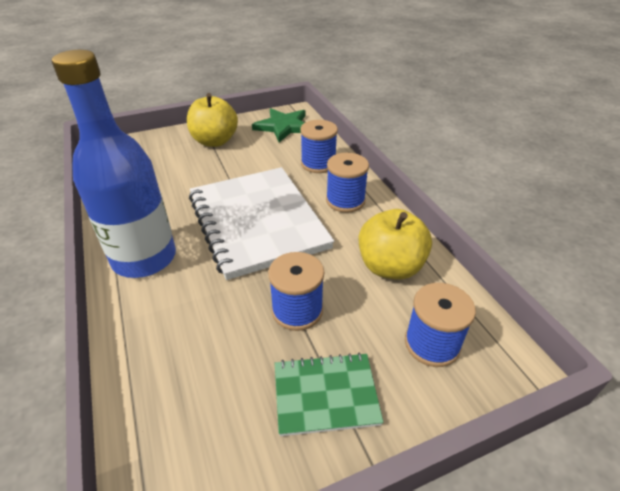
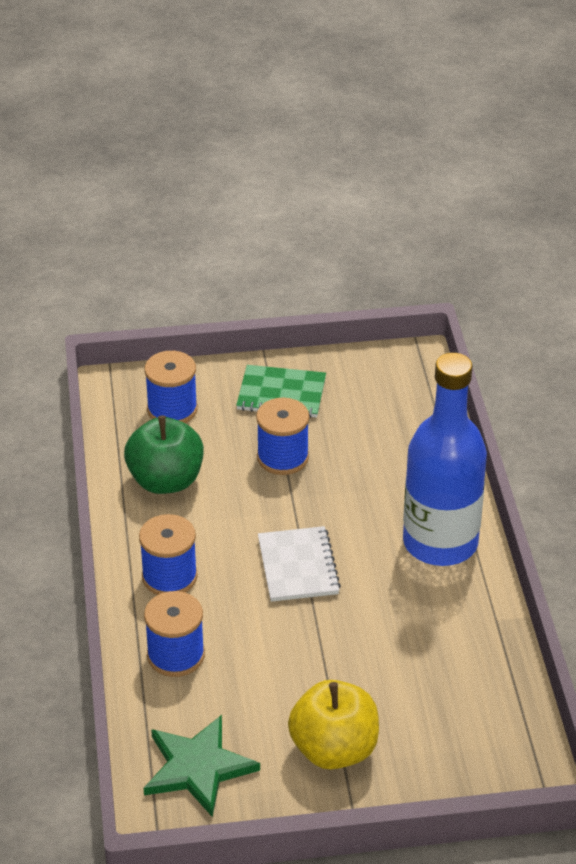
camera: 165 degrees left, 0 degrees up
white notebook [189,167,334,280] -> white notebook [258,526,341,602], size x0.50
yellow apple [359,209,432,280] -> green apple [124,416,204,494]

